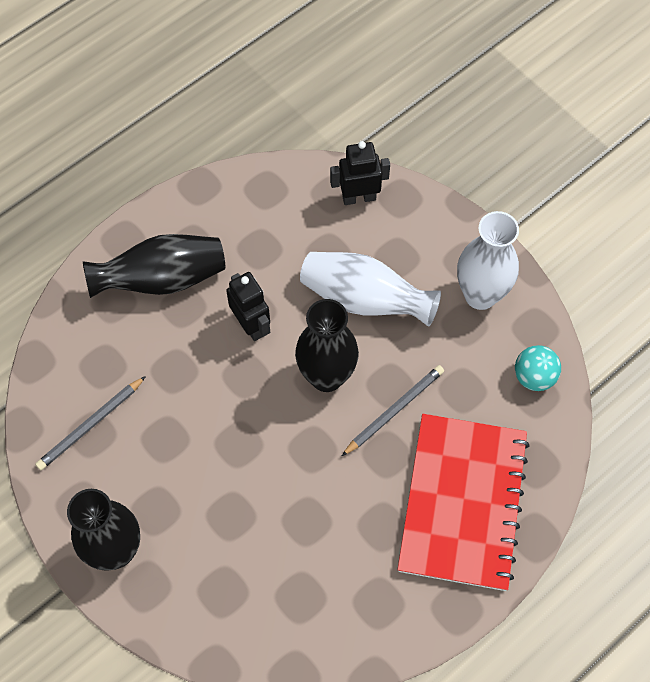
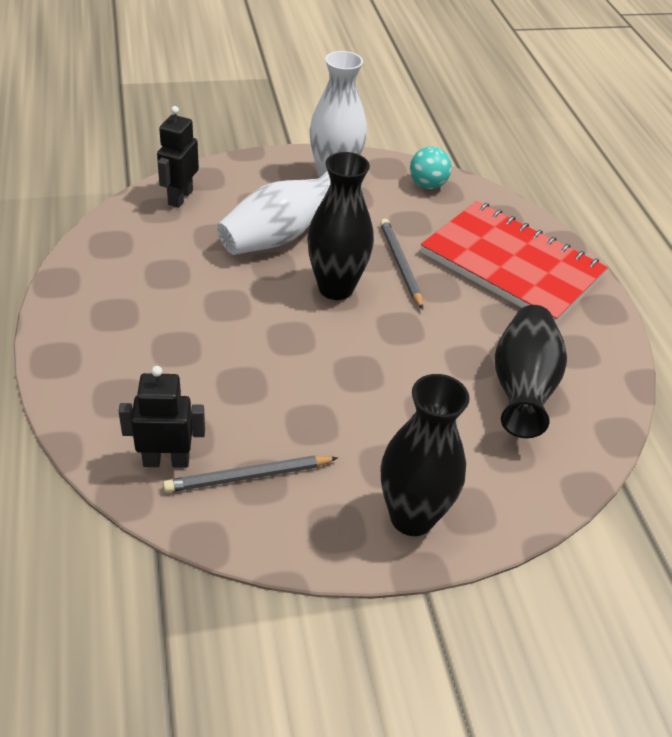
camera: 65 degrees left, 20 degrees down
grey pencil [35,376,146,470] -> grey pencil turned 90 degrees clockwise [163,455,338,493]
black vase [83,234,225,298] -> black vase moved to [495,305,567,438]
black robot [226,272,270,341] -> black robot moved to [118,366,205,468]

